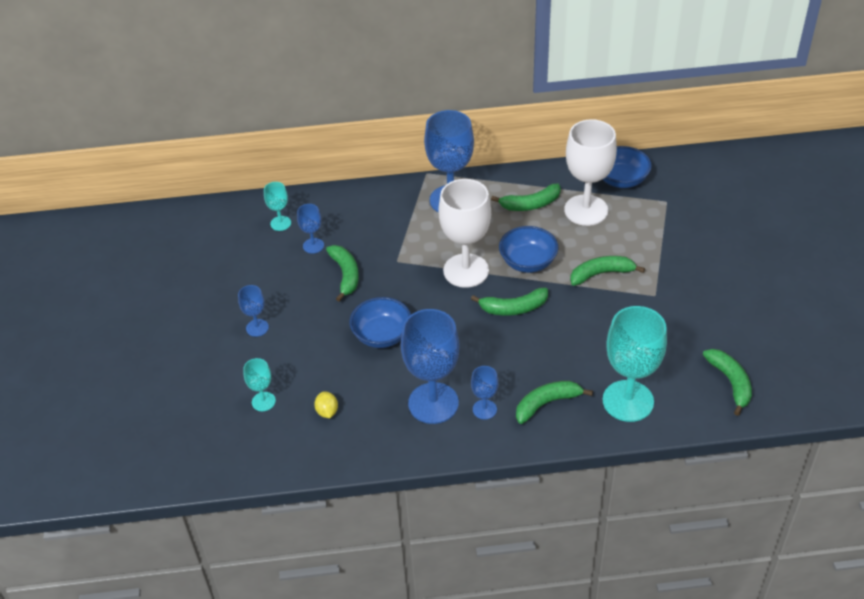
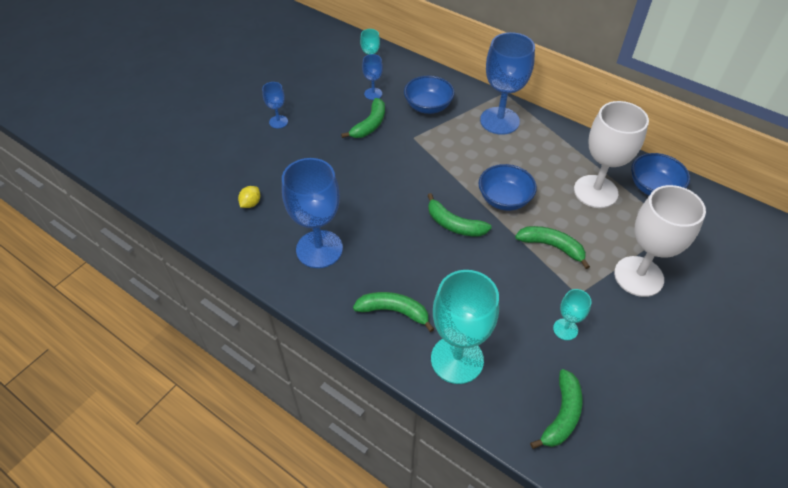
camera: 40 degrees right, 5 degrees up
turquoise goblet [243,358,276,411] -> turquoise goblet moved to [553,289,592,340]
blue bowl [349,297,411,348] -> blue bowl moved to [404,76,455,114]
white goblet [438,179,491,288] -> white goblet moved to [614,185,706,297]
blue goblet [471,366,498,419] -> none
green banana [491,183,561,211] -> none

